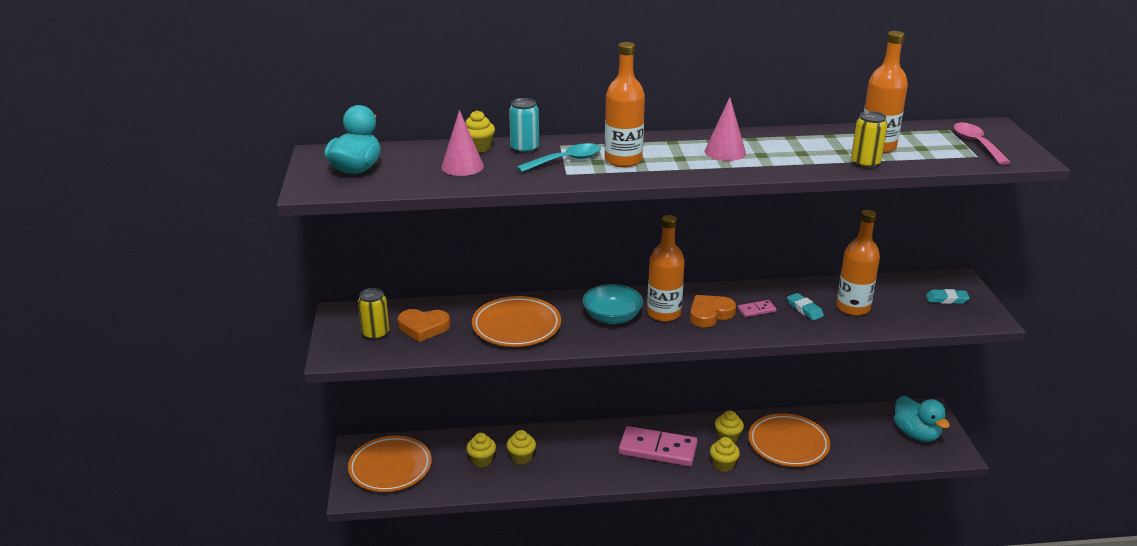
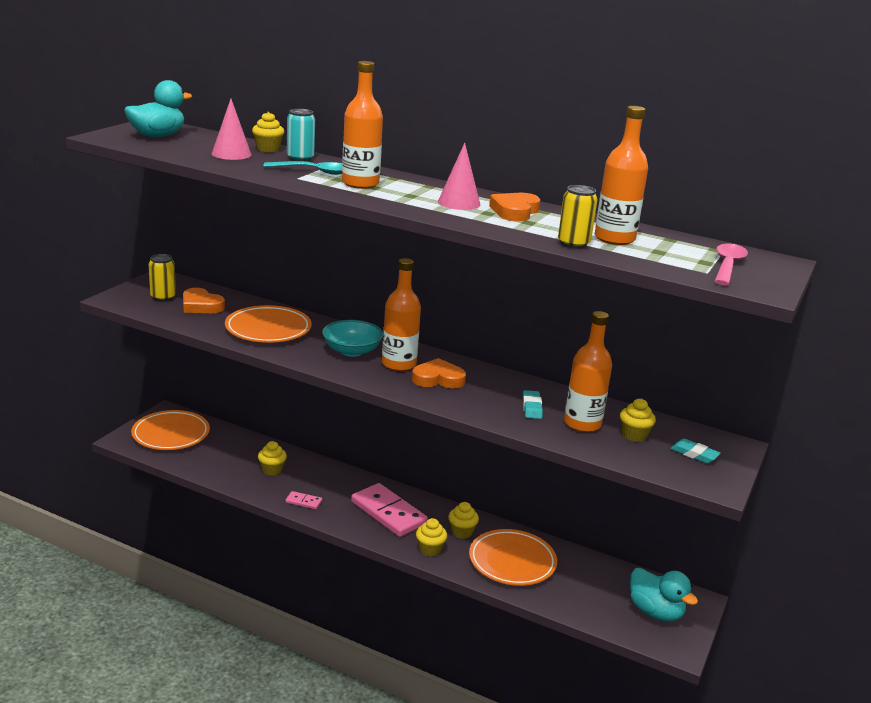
camera: 30 degrees right, 5 degrees down
yellow cupcake [466,433,496,468] -> yellow cupcake moved to [620,399,656,442]
pink domino [738,300,777,317] -> pink domino moved to [286,491,322,509]
turquoise duck [894,396,950,442] -> turquoise duck turned 45 degrees counterclockwise [630,568,698,622]
none -> orange heart [489,193,541,221]

